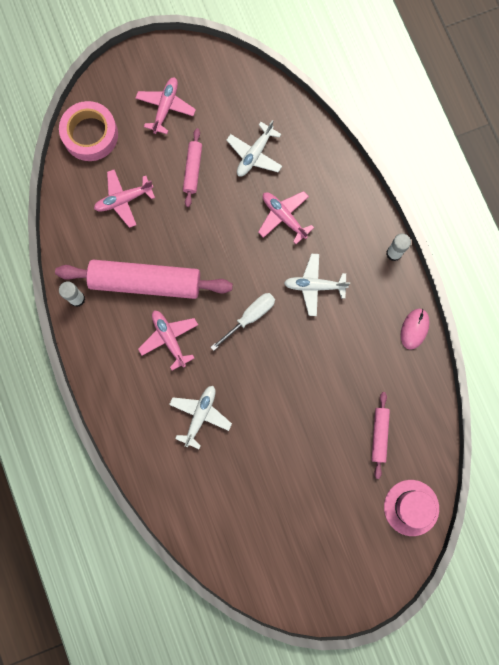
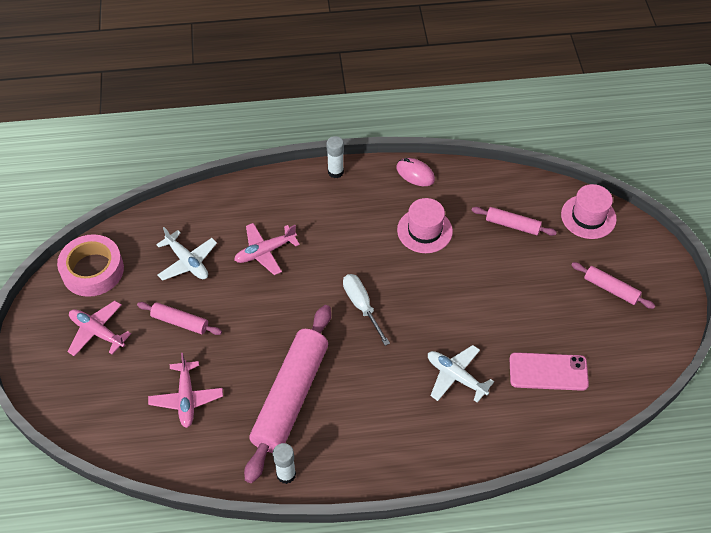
camera: 75 degrees left, 25 degrees down
pink tape [59,101,118,161] -> pink tape moved to [57,234,124,297]
pink plane [138,311,198,371] -> none
white plane [284,254,350,316] -> none
none -> pink hat [397,198,453,253]
none -> pink phone [509,352,589,391]
none -> pink rolling pin [572,262,655,309]

